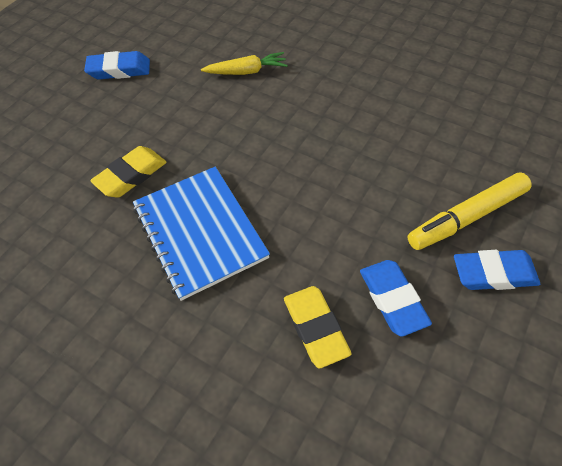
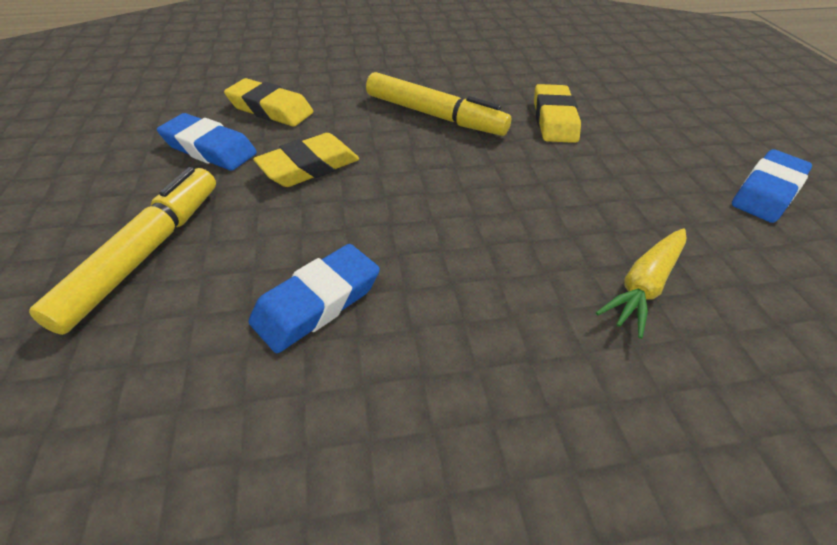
camera: 135 degrees right, 10 degrees down
blue notebook [133,166,270,301] -> yellow marker [366,72,511,136]
blue eraser [454,250,540,290] -> blue eraser moved to [249,244,380,353]
none -> yellow eraser [253,133,359,187]

